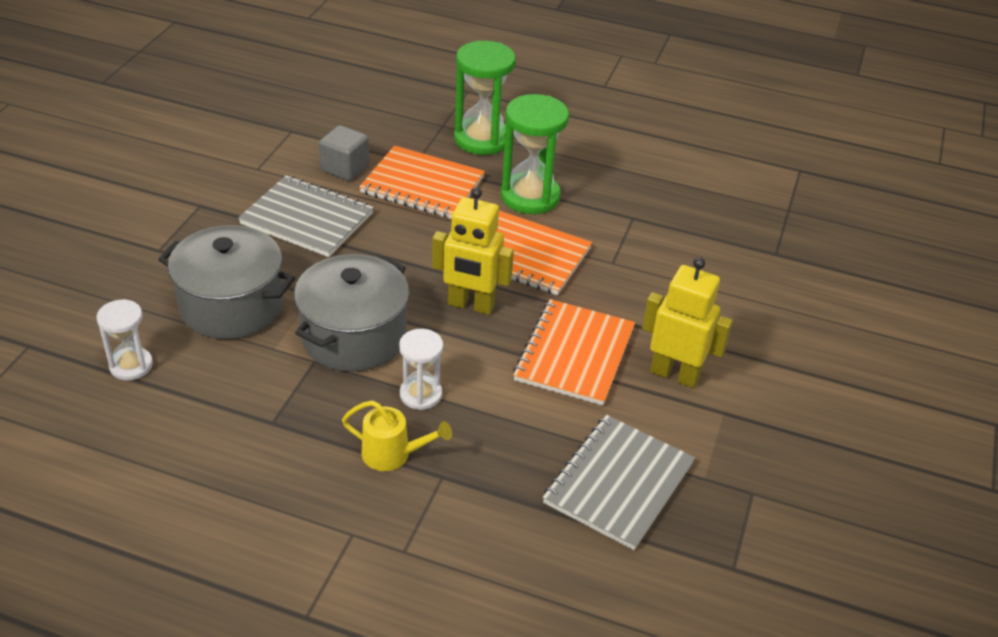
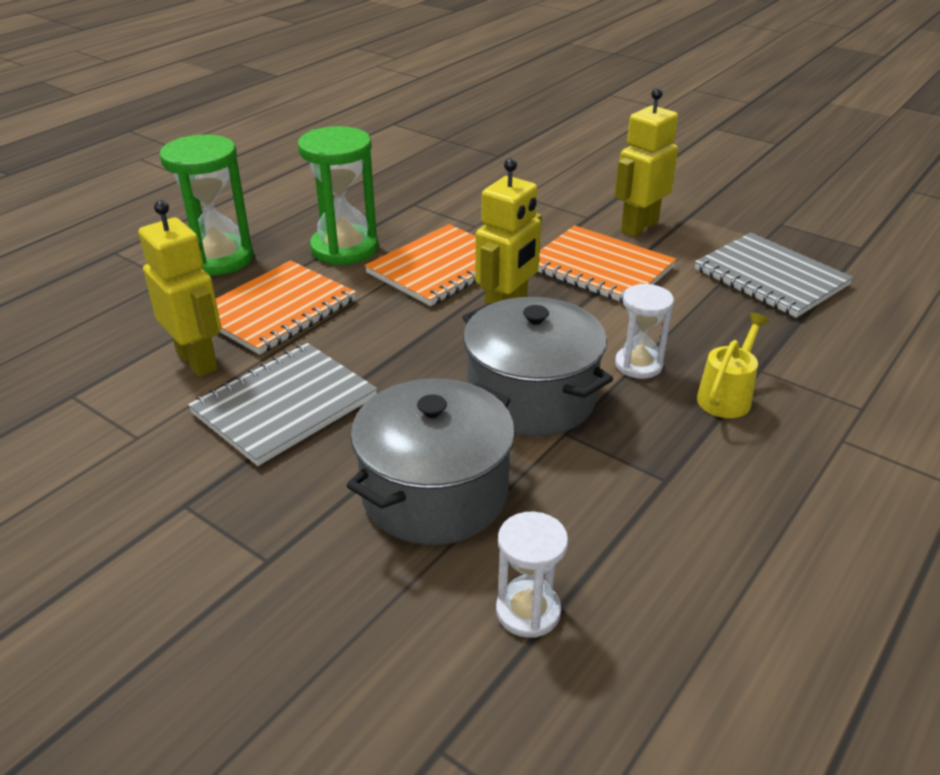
camera: 70 degrees left, 5 degrees down
grey cube [319,125,369,181] -> yellow robot [138,200,221,377]

